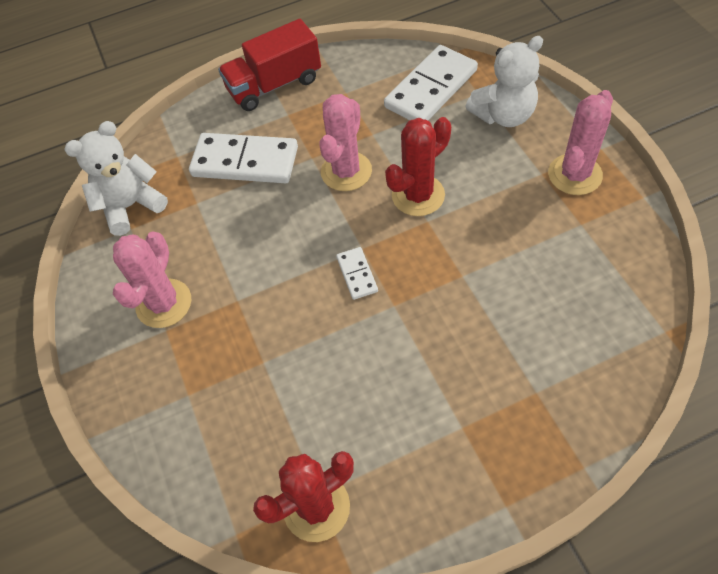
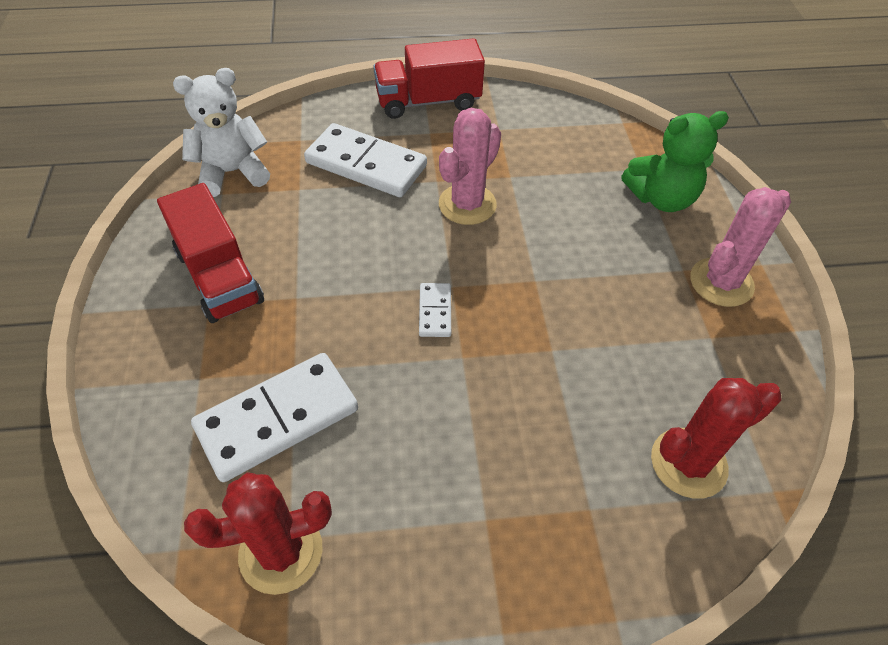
camera: 10 degrees right, 5 degrees down
pink cactus [113,232,191,328] -> red truck [157,183,264,323]
white domino [384,45,478,120] -> white domino moved to [191,353,358,482]
red cactus [385,117,451,216] -> red cactus moved to [651,378,781,499]
white teddy bear [465,36,543,127] -> green teddy bear [621,111,729,212]

